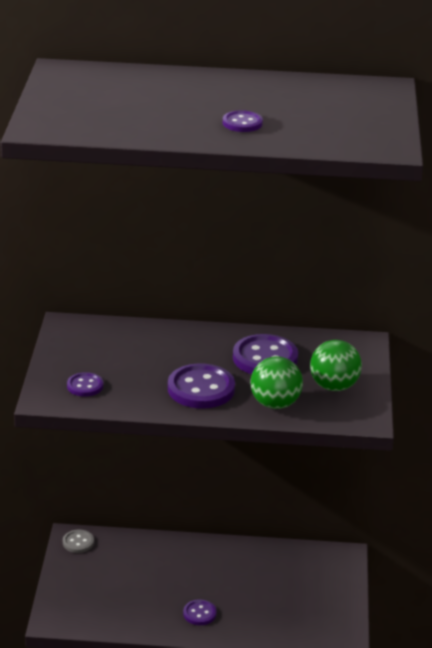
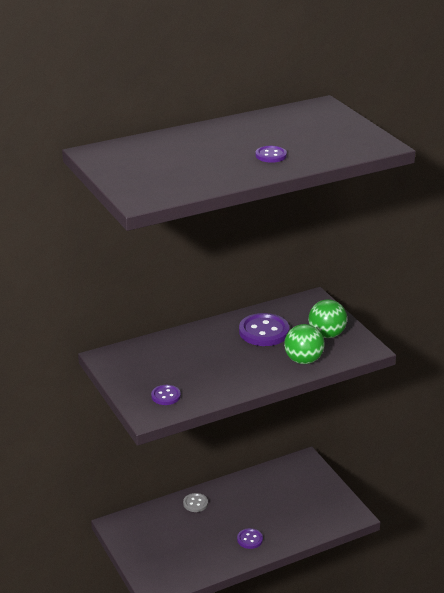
camera: 30 degrees left, 0 degrees up
grey button [63,530,94,553] -> grey button moved to [183,493,208,512]
purple button [168,364,235,408] -> none

